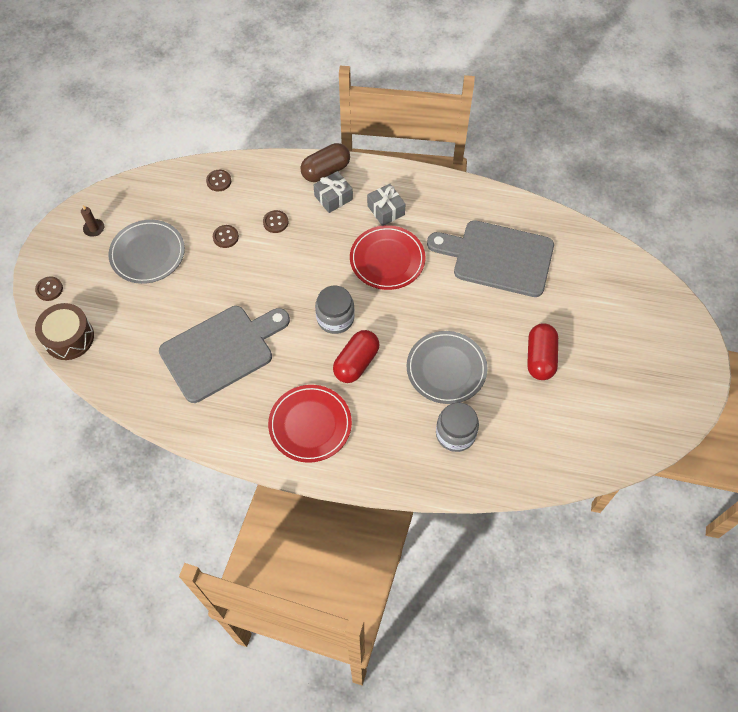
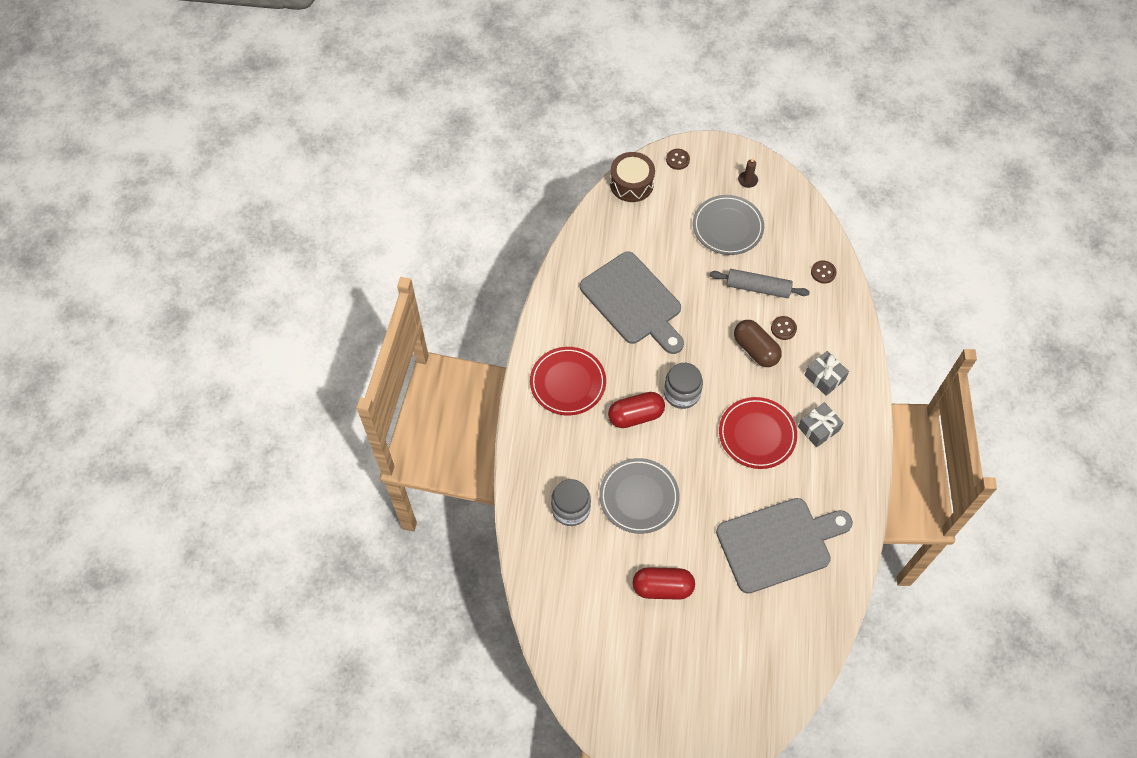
camera: 85 degrees right, 0 degrees up
brown button [213,225,239,248] -> grey rolling pin [710,269,810,298]
brown capsule [301,143,350,182] -> brown capsule moved to [734,320,782,367]
red capsule [333,330,379,383] -> red capsule turned 45 degrees counterclockwise [608,392,665,428]
grey cutting board [427,220,554,297] -> grey cutting board turned 60 degrees clockwise [716,498,853,594]

